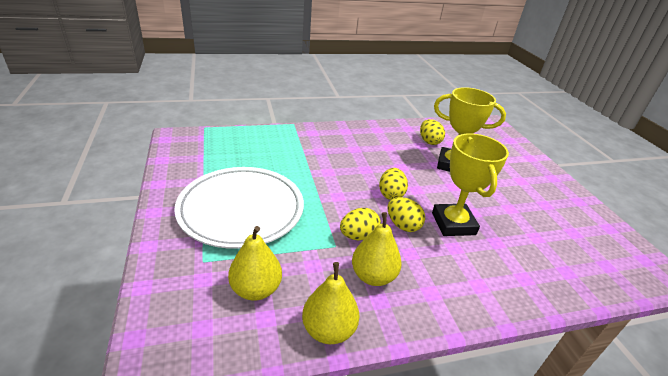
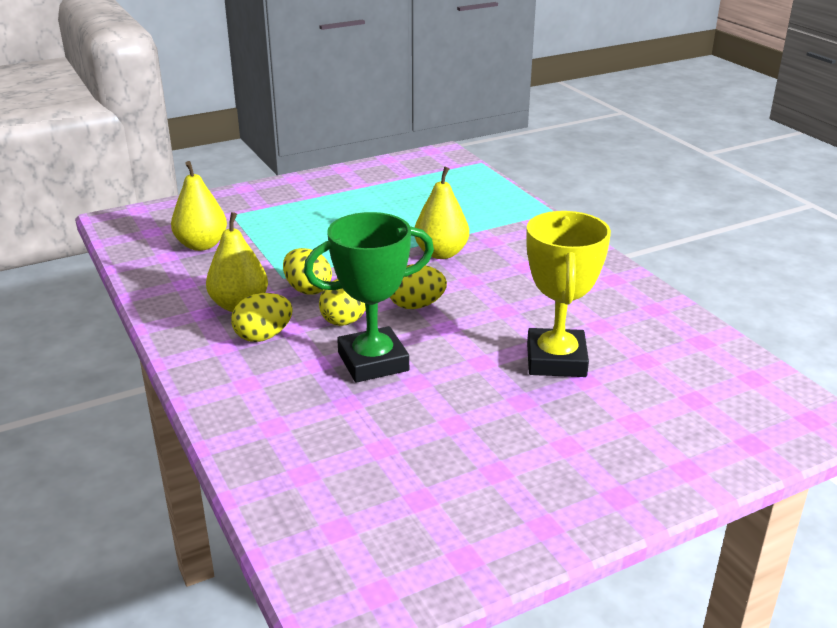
camera: 80 degrees right, 5 degrees down
white plate [174,167,304,249] -> none
yellow pear [302,262,359,344] -> yellow pear moved to [415,167,469,259]
yellow egg [420,119,445,145] -> yellow egg moved to [231,293,293,342]
yellow trophy [432,133,509,236] -> green trophy [304,212,434,383]

